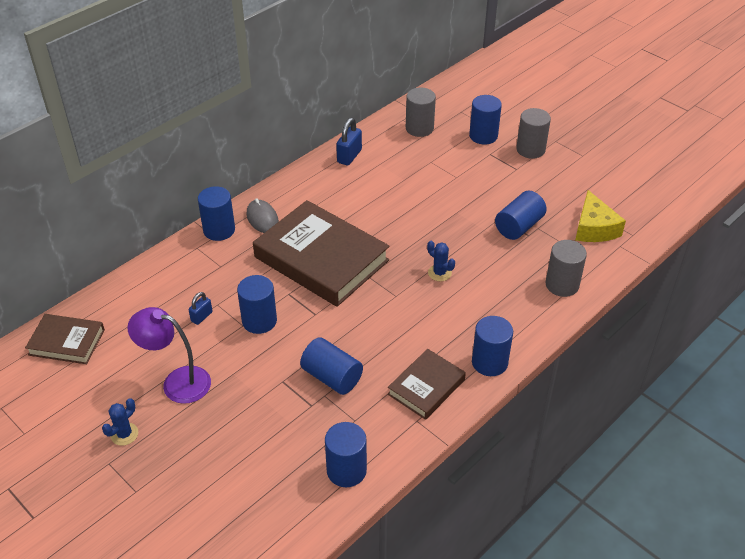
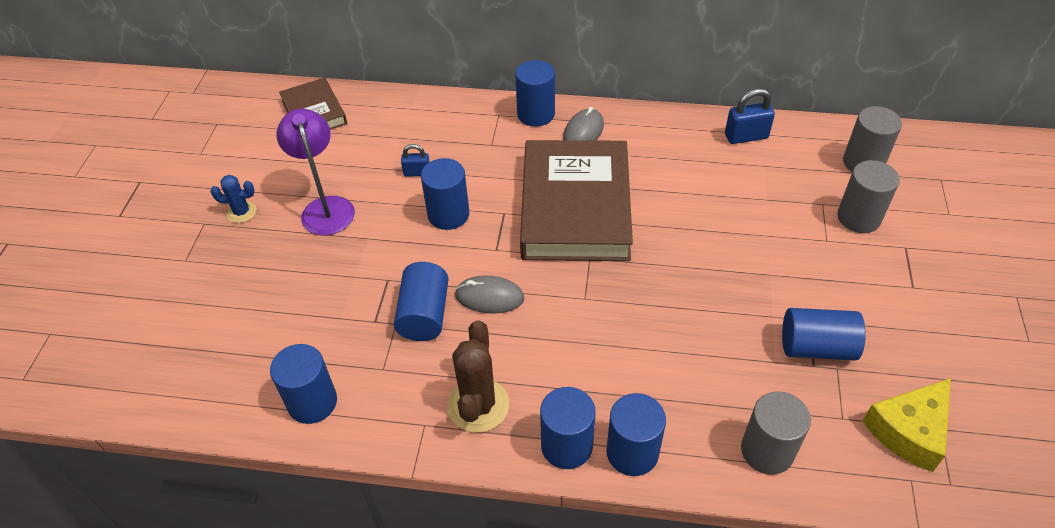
camera: 55 degrees right, 5 degrees up
brown book [388,349,466,420] -> brown cactus [447,320,509,433]
blue cactus [427,241,455,281] -> none
blue cylinder [469,95,502,145] -> blue cylinder moved to [606,393,666,476]
grey cylinder [516,108,551,159] -> grey cylinder moved to [837,160,900,233]
none -> grey mouse [455,275,524,314]

